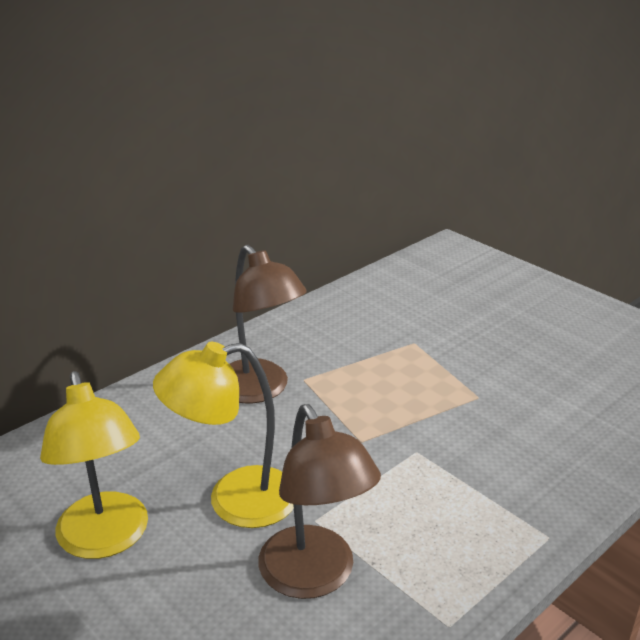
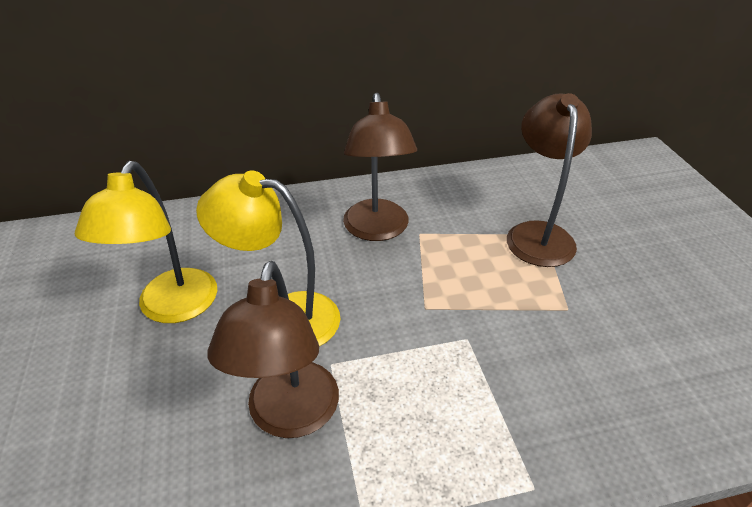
camera: 30 degrees right, 10 degrees up
none -> brown lamp [507,93,592,267]

